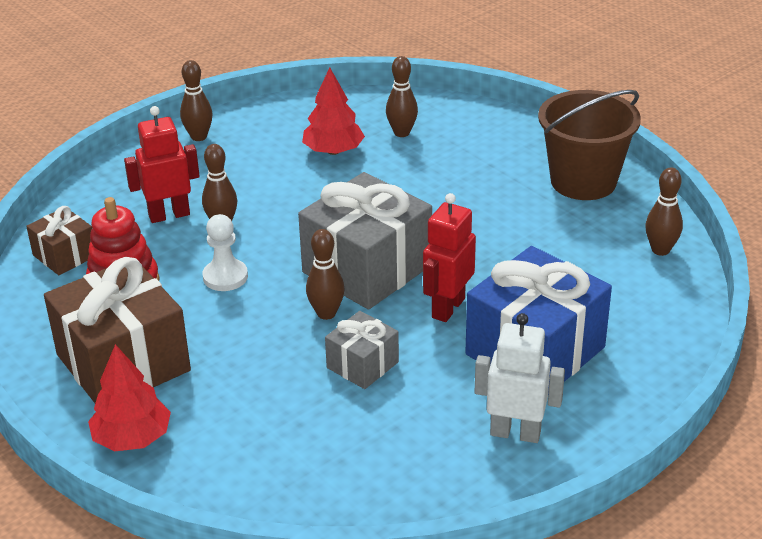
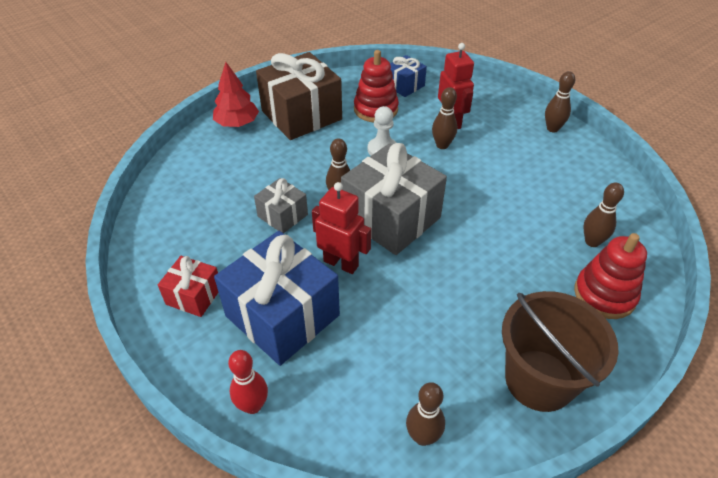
camera: 90 degrees right, 10 degrees up
brown gift [26,206,92,275] -> blue gift [390,55,427,97]
red tree [302,67,365,155] -> none
white robot [475,313,565,443] -> red gift [158,256,219,317]
none -> red bowling pin [228,350,268,414]
none -> red stacking toy [574,233,647,319]

